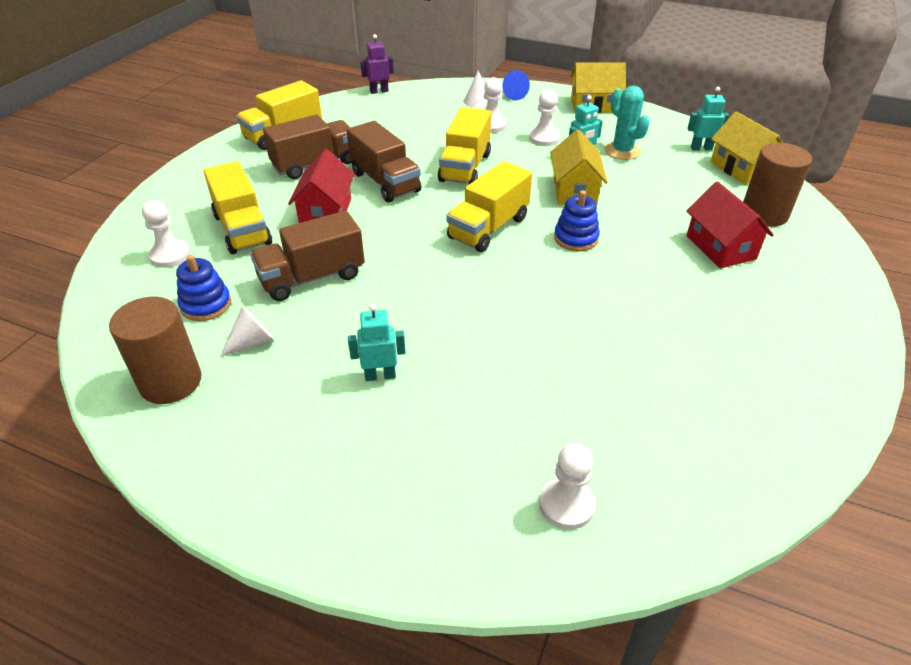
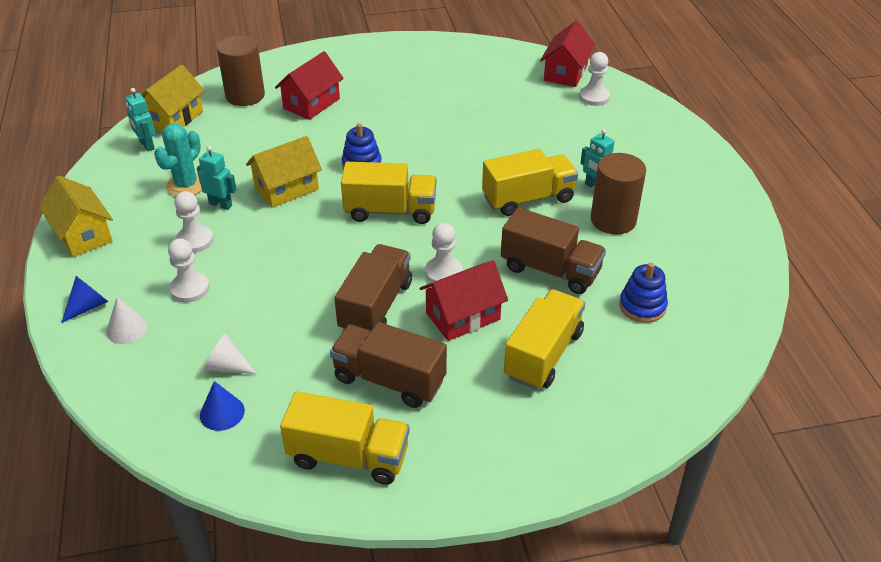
camera: 125 degrees left, 0 degrees up
brown cylinder [109,297,202,404] -> brown cylinder moved to [591,153,646,235]
white pawn [142,200,190,268] -> white pawn moved to [425,223,463,283]
white cone [220,306,274,357] -> white cone moved to [204,333,257,374]
purple robot [360,34,394,94] -> none
yellow truck [438,107,491,184] -> yellow truck moved to [482,149,578,216]
none -> blue cone [200,381,245,431]
none -> red house [540,21,595,87]

